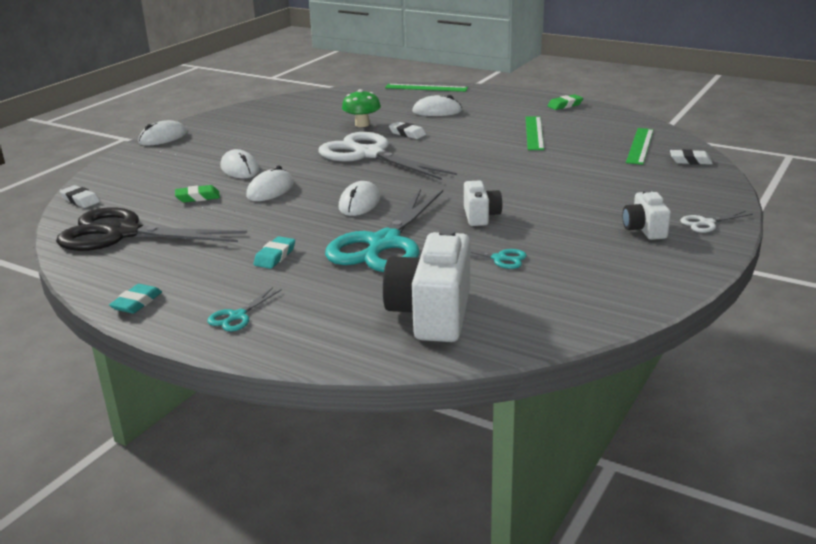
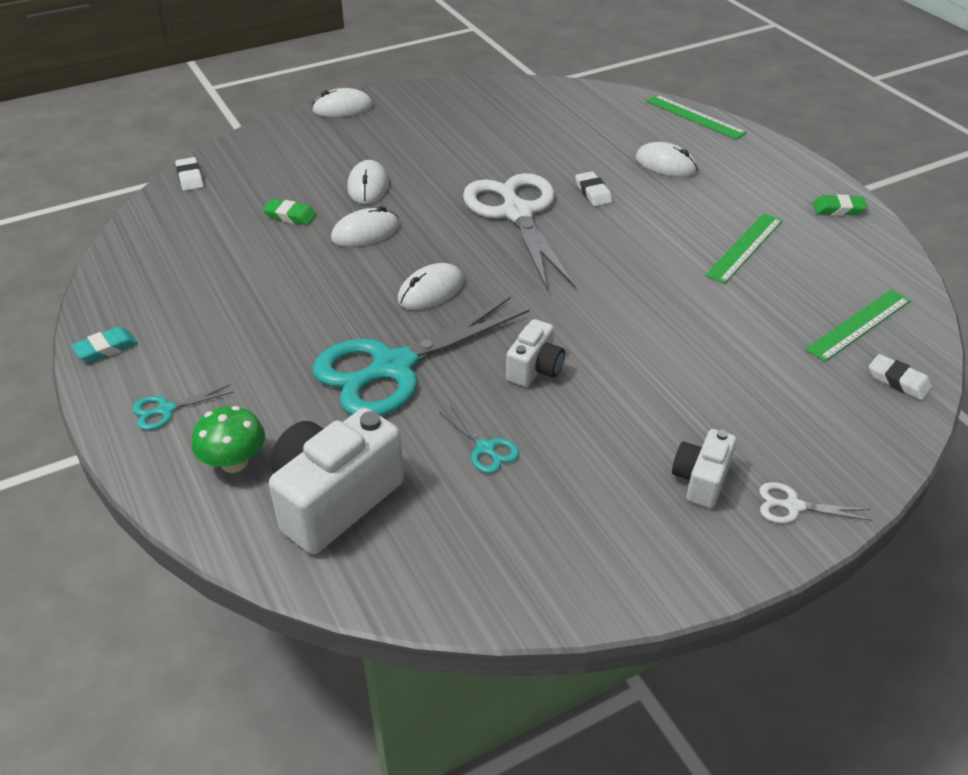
camera: 30 degrees right, 15 degrees up
black scissors [56,207,247,251] -> none
turquoise eraser [253,236,295,269] -> none
green mushroom [342,89,381,127] -> green mushroom moved to [192,406,265,473]

